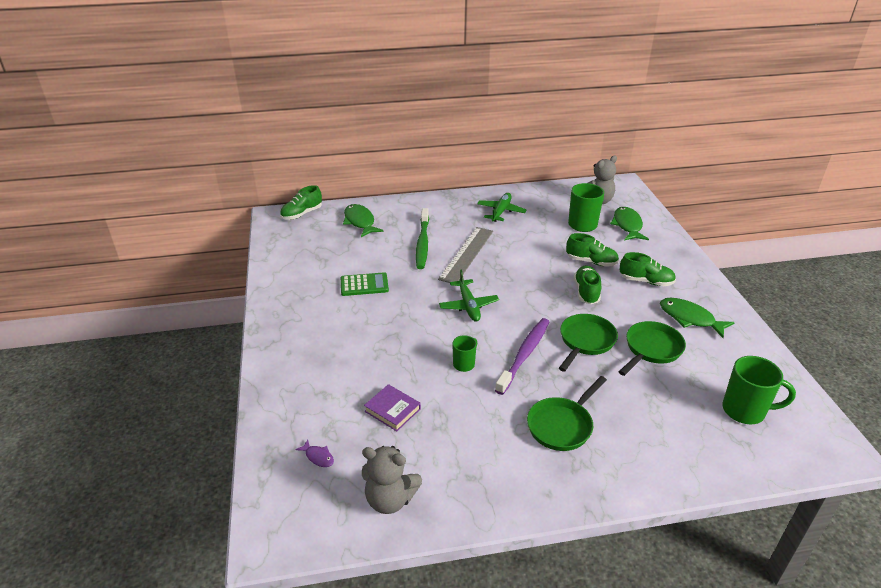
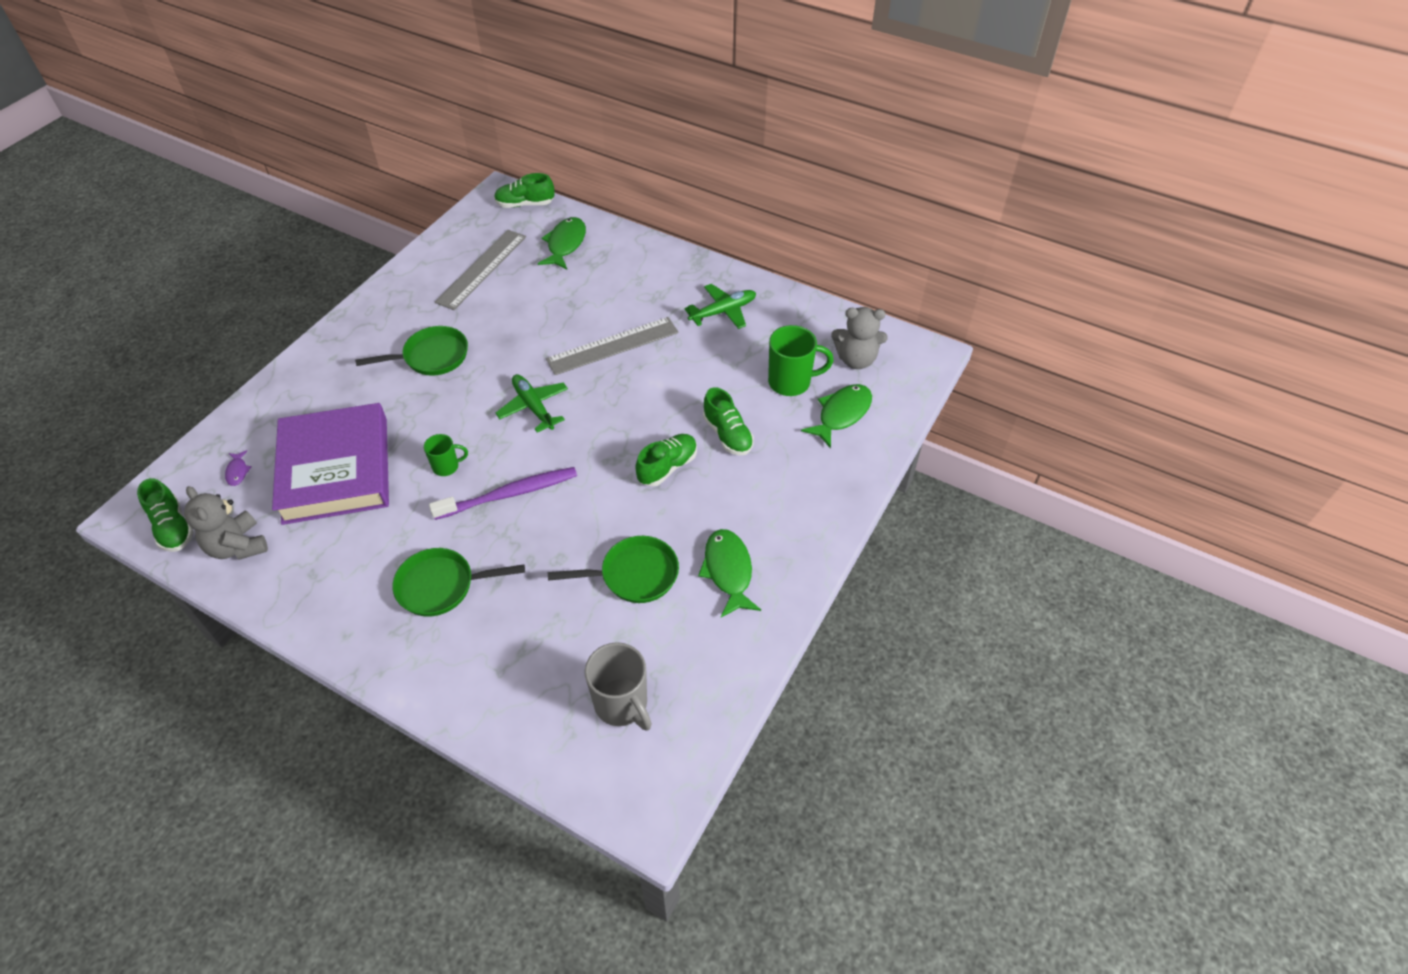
camera: 40 degrees right, 15 degrees up
green calculator [341,272,389,296] -> none
purple book [364,384,421,431] -> purple book [272,403,389,525], size x2.46
green toothbrush [416,208,429,269] -> none
green plane [439,270,499,322] -> green plane turned 120 degrees clockwise [495,374,568,433]
green pan [559,314,618,372] -> green pan moved to [355,326,468,376]
green shoe [619,252,676,286] -> green shoe moved to [137,478,194,552]
green mug [722,356,796,424] -> grey mug [585,642,652,731]
none -> grey ruler [435,230,526,310]

